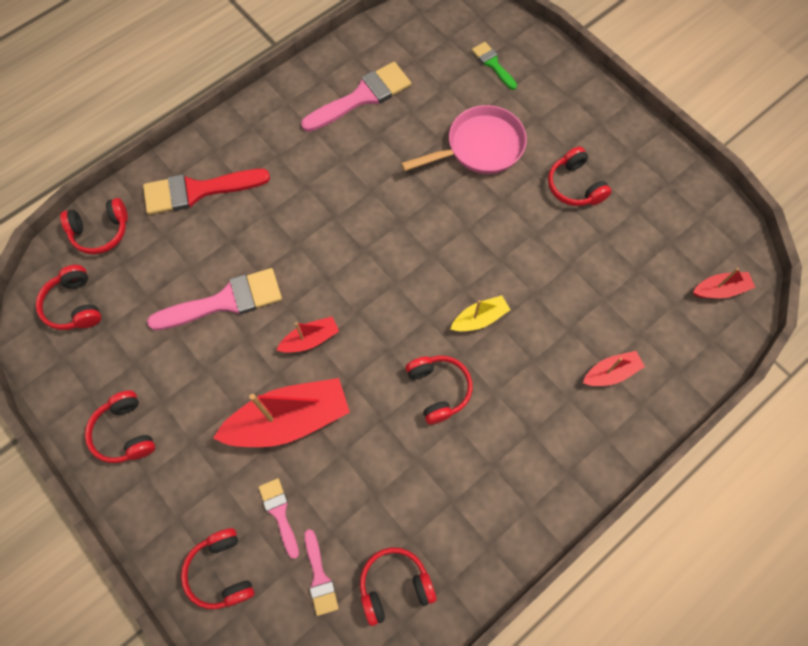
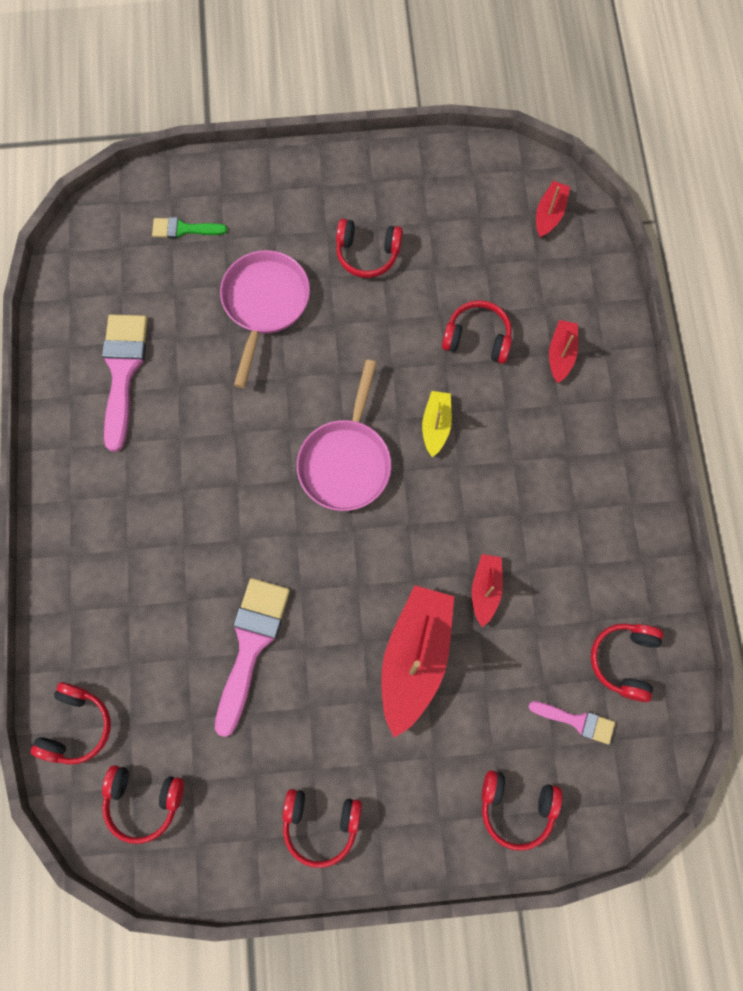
camera: 55 degrees left, 5 degrees up
red brush [143,169,270,215] -> none
pink brush [259,478,299,559] -> none
red boat [277,317,339,353] -> red boat moved to [472,554,503,627]
red headphones [406,356,472,425] -> red headphones moved to [442,300,512,364]
none -> pink pan [297,360,391,511]

